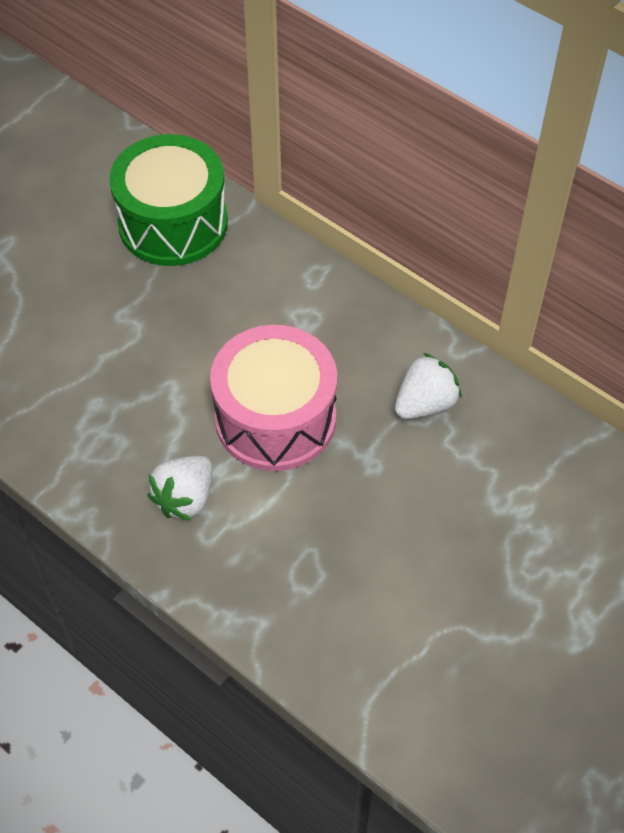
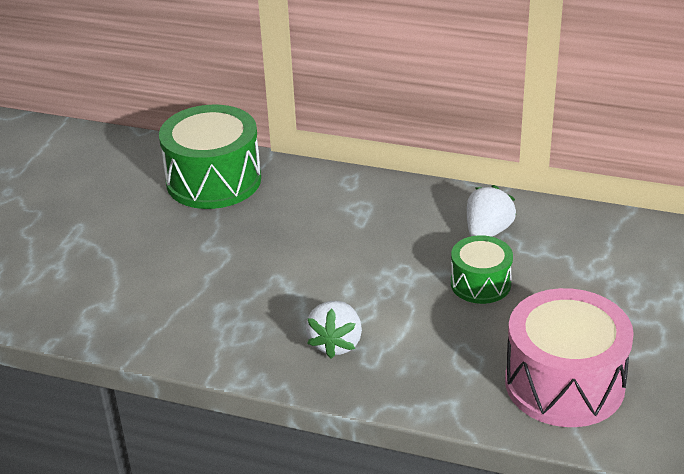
camera: 20 degrees left, 20 degrees down
pink drum [210,325,337,471] -> pink drum moved to [505,288,634,427]
none -> green drum [451,235,513,304]

